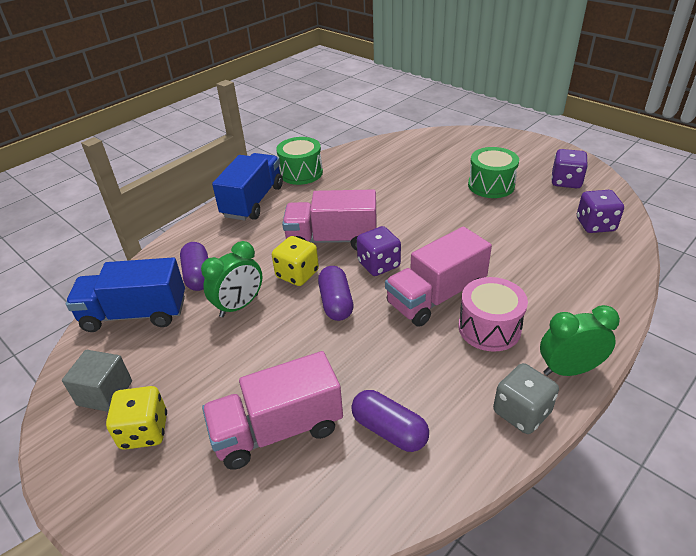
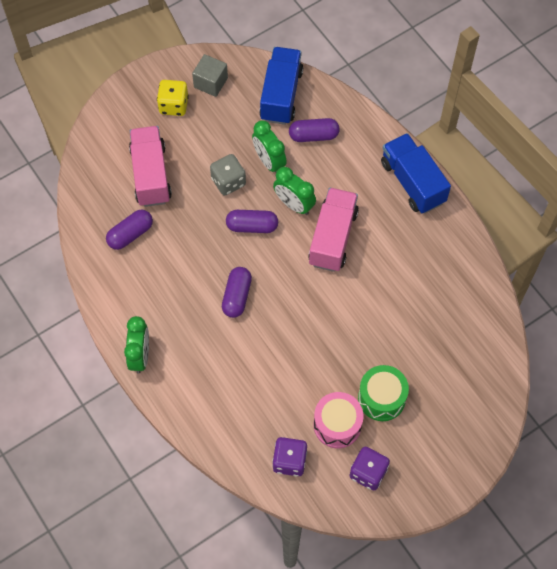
camera: 100 degrees right, 25 degrees up
blue truck [212,153,283,221] -> blue truck turned 150 degrees counterclockwise [381,133,451,214]
yellow dice [272,236,319,286] -> green clock [273,167,316,215]
green drum [276,137,323,185] -> none
purple dice [357,226,401,276] -> none
pink truck [385,226,492,327] -> purple capsule [222,267,252,318]
pink drum [459,277,528,352] -> pink drum moved to [314,392,364,448]
grey dice [493,363,559,434] -> grey dice moved to [210,154,246,196]

